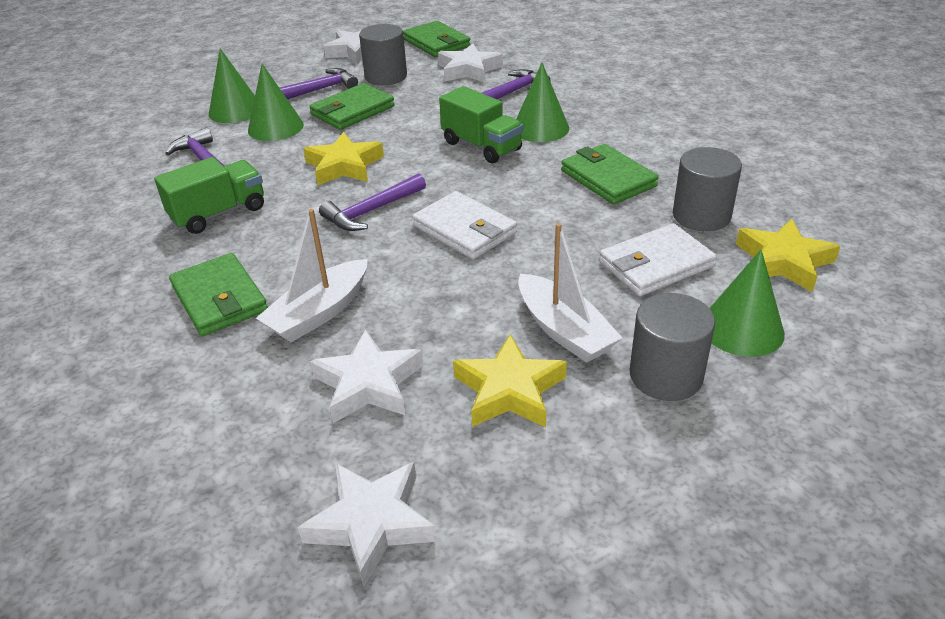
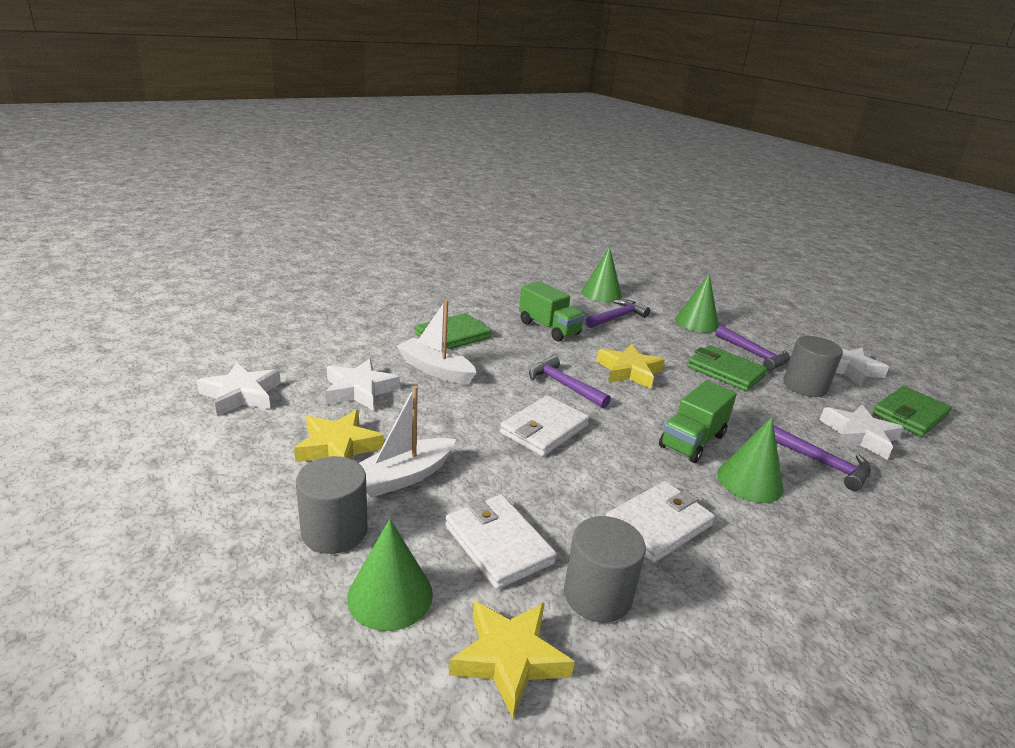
camera: 80 degrees right, 10 degrees down
green cone [248,64,304,141] -> green cone moved to [581,247,622,303]
green wallet [561,144,659,204] -> white wallet [606,481,715,563]

